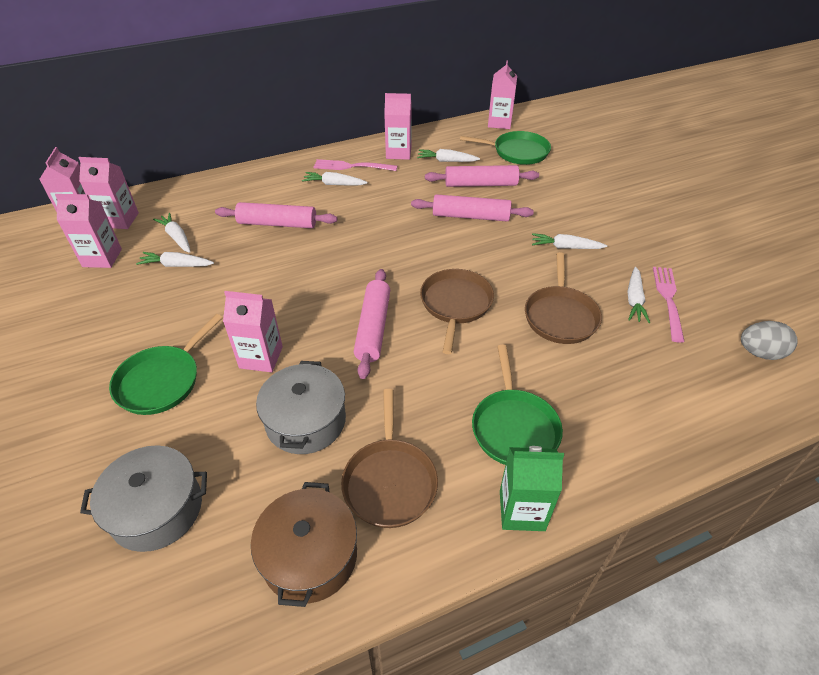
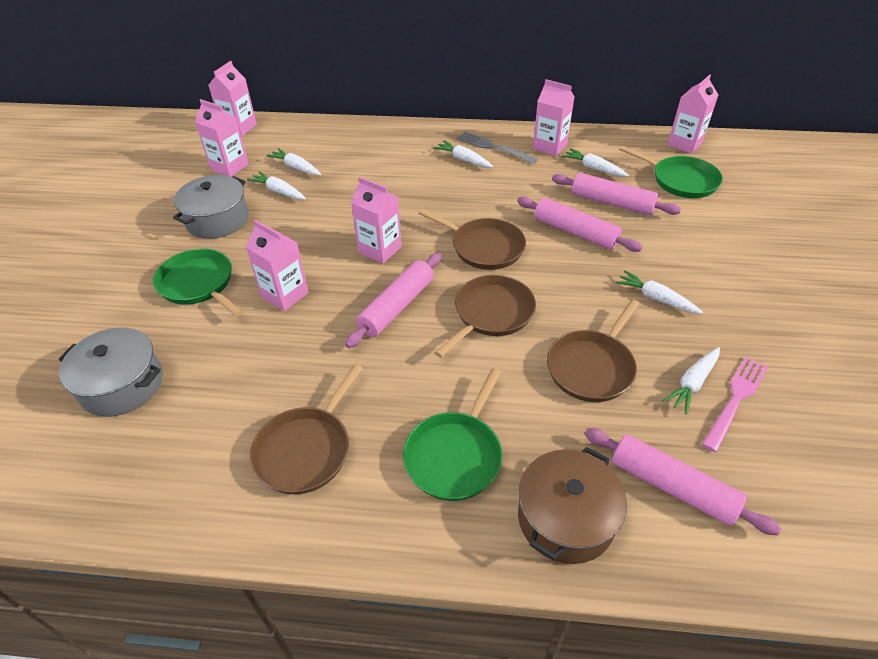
camera: 30 degrees right, 0 degrees up
pink carton [79,157,139,229] -> pink carton moved to [351,177,402,264]
green pan [109,314,223,415] -> green pan turned 75 degrees clockwise [153,248,243,317]
white carrot [153,213,190,253] -> white carrot turned 45 degrees counterclockwise [266,148,321,175]
pink rolling pin [215,202,337,228] -> pink rolling pin moved to [584,428,781,535]
brown pot [251,482,357,607] -> brown pot moved to [518,447,627,564]
grey pot [256,361,346,454] -> grey pot moved to [173,175,249,239]
pink fork [314,159,397,171] -> grey fork [456,132,538,164]
green carton [500,446,564,531] -> none
grey egg [741,321,798,360] -> none
none -> brown pan [418,208,526,270]

